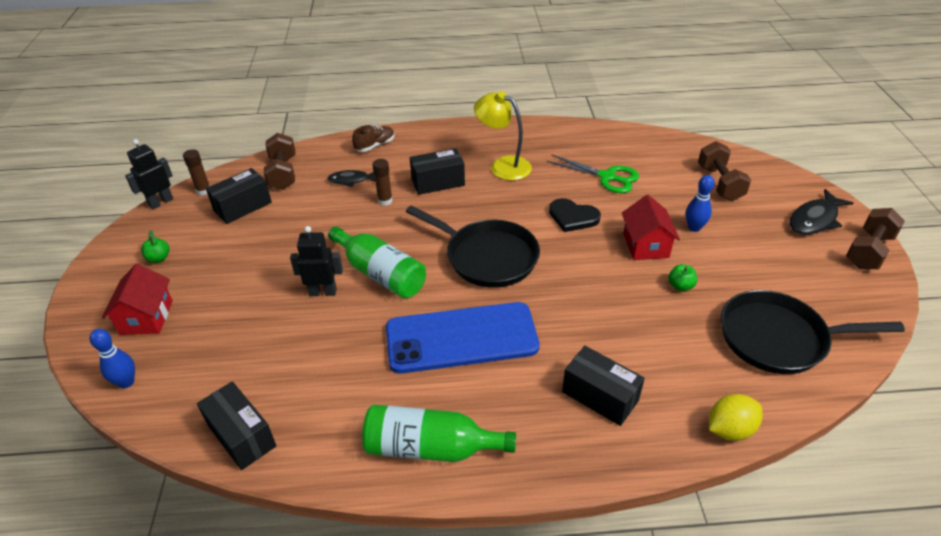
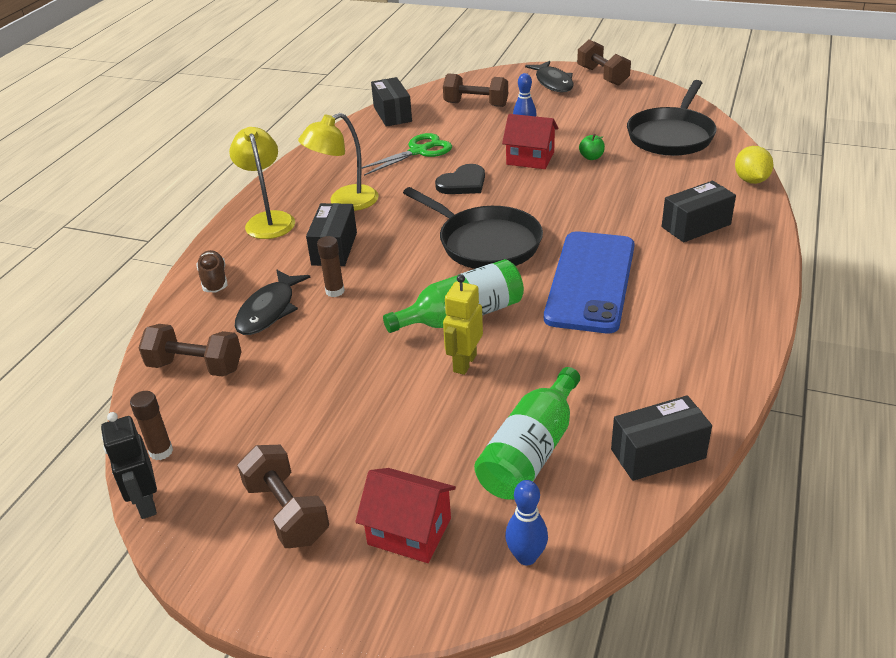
camera: 65 degrees left, 5 degrees down
green apple [141,230,169,263] -> brown dumbbell [237,445,329,548]
black box [206,168,272,224] -> black box moved to [371,77,412,127]
black robot [290,226,343,296] -> yellow robot [443,274,483,375]
black fish [327,170,375,187] -> black fish [235,269,311,335], size x1.54
green bottle [362,405,516,462] -> green bottle moved to [474,367,580,500]
black pan [406,205,540,288] -> black pan turned 75 degrees clockwise [403,187,543,269]
none -> yellow lamp [229,127,295,239]

